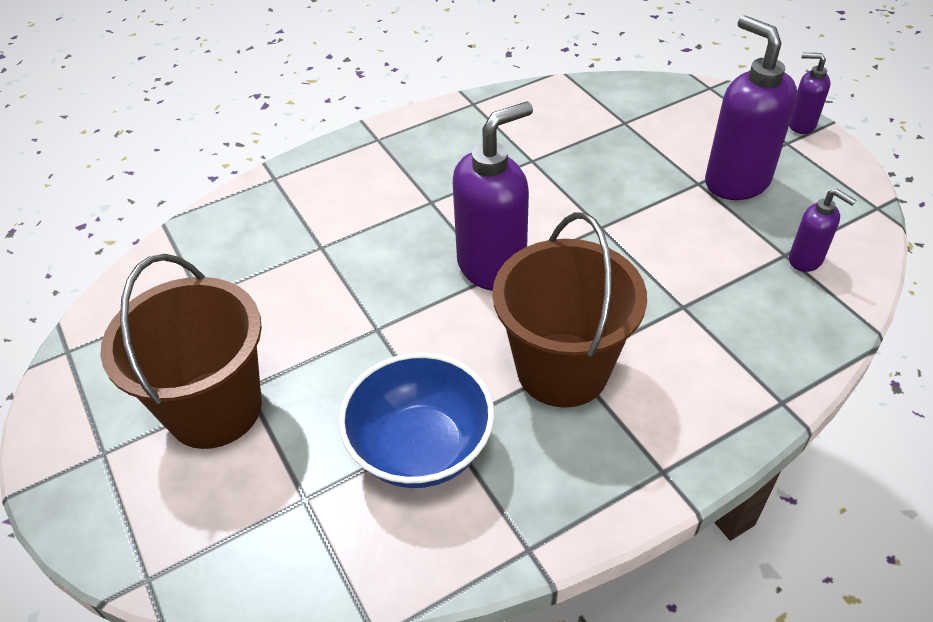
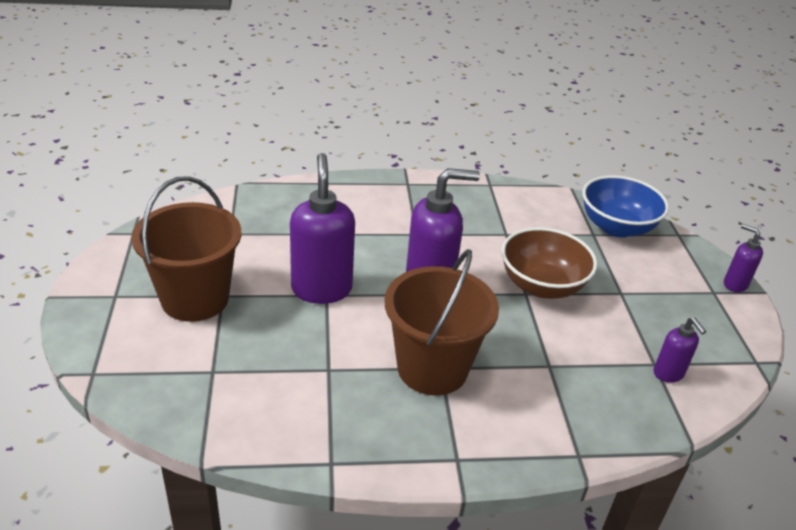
camera: 20 degrees right, 10 degrees down
blue bowl [339,353,494,488] -> blue bowl moved to [582,175,669,238]
purple soap dispenser [705,15,797,200] -> purple soap dispenser moved to [290,153,355,304]
none -> brown bowl [501,227,597,299]

